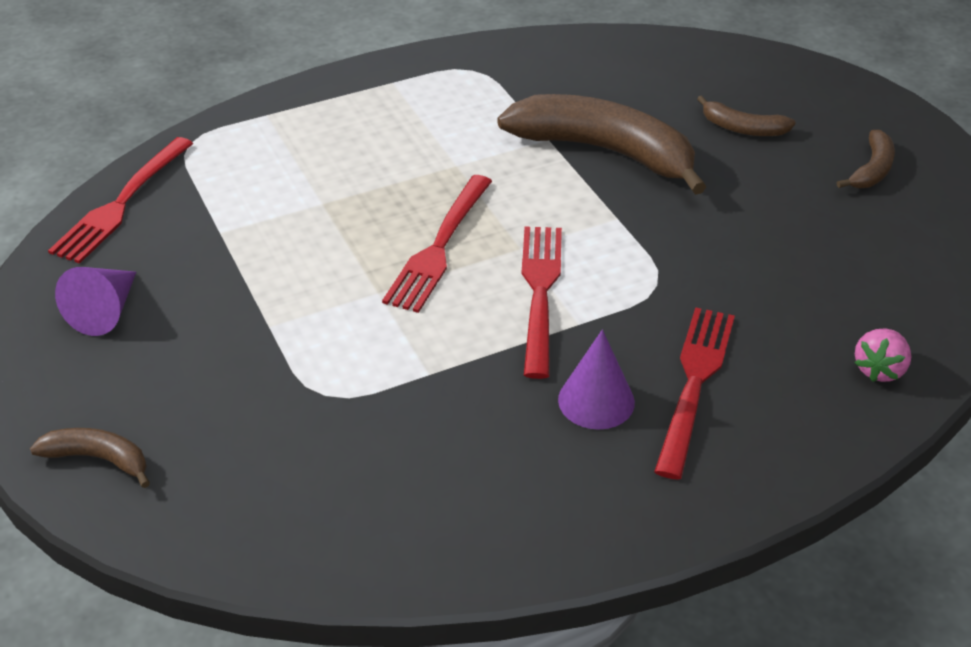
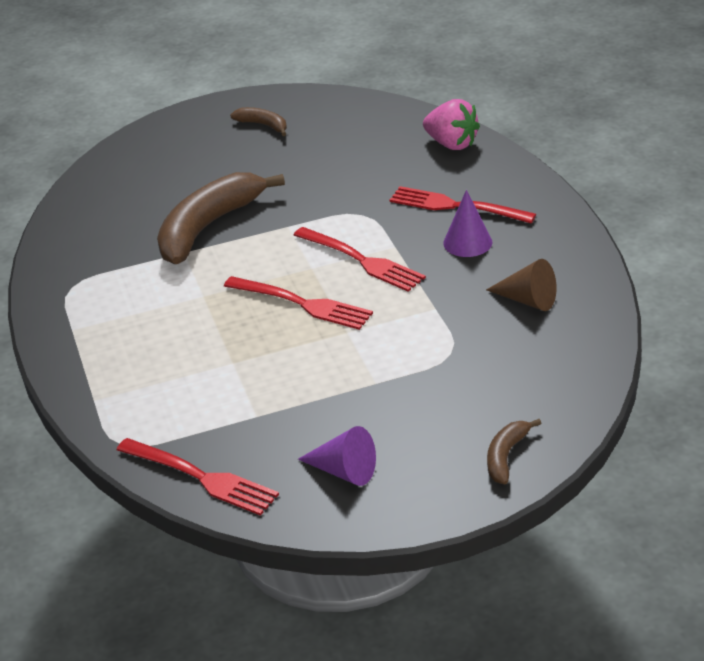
camera: 80 degrees left, 5 degrees down
red fork [522,227,562,379] -> red fork turned 150 degrees counterclockwise [294,227,426,292]
brown banana [697,95,796,136] -> none
pink strawberry [855,328,911,382] -> pink strawberry [423,99,480,150], size x1.56
none -> brown cone [486,259,557,311]

